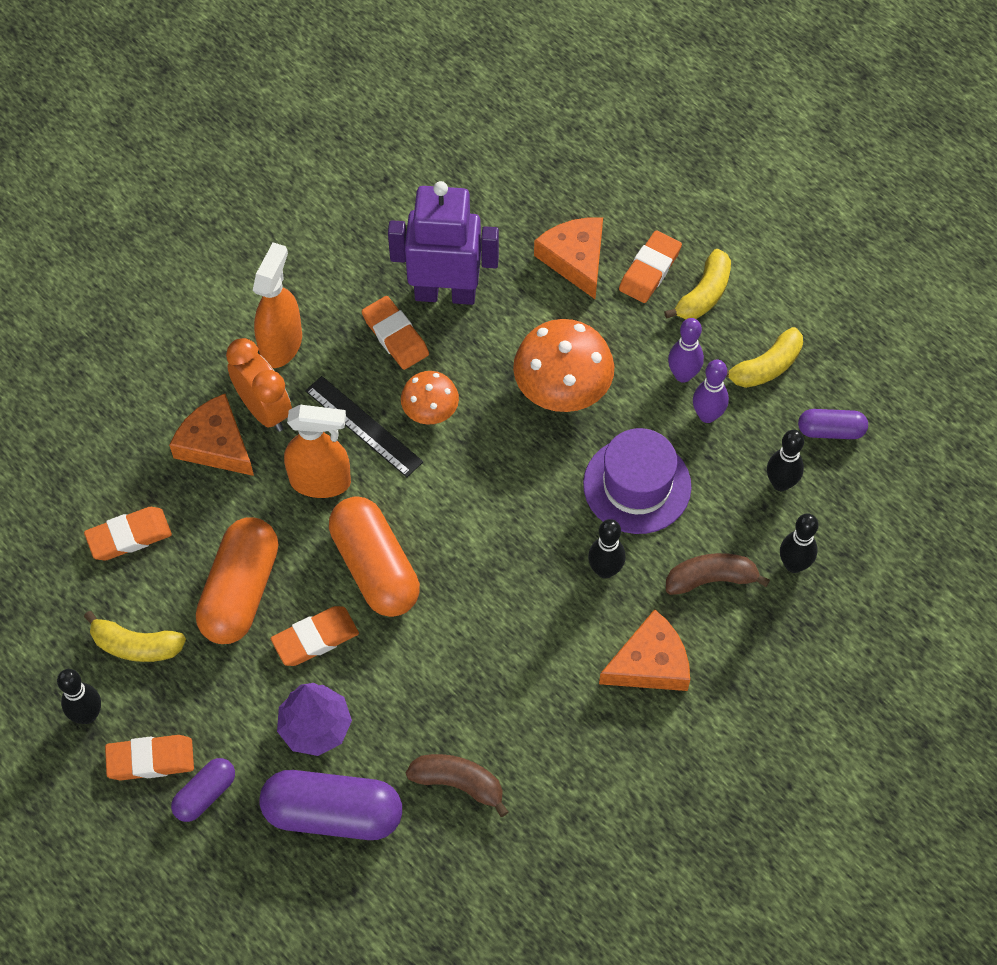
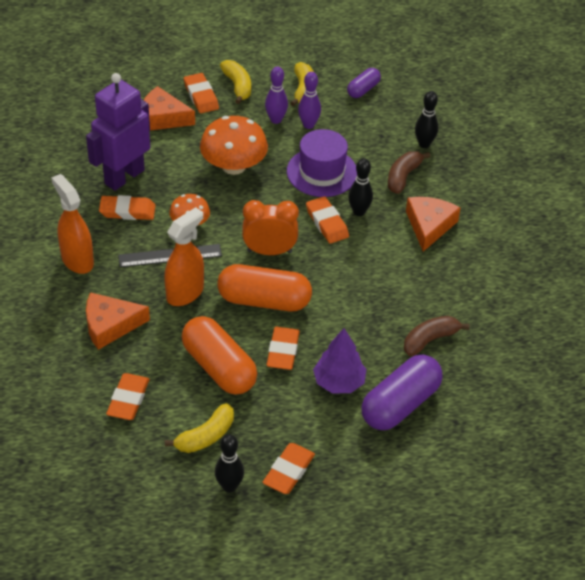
camera: 55 degrees left, 15 degrees down
purple capsule [171,758,235,822] -> none
orange clock [226,338,292,432] -> orange clock moved to [242,200,299,255]
black bowling pin [767,430,804,491] -> none
none -> orange eraser [306,196,349,244]

